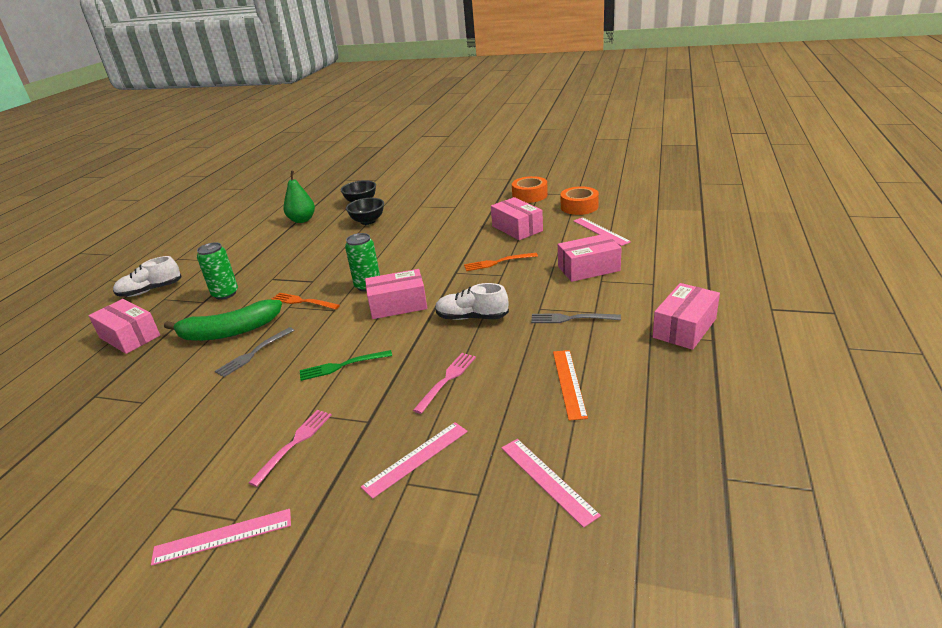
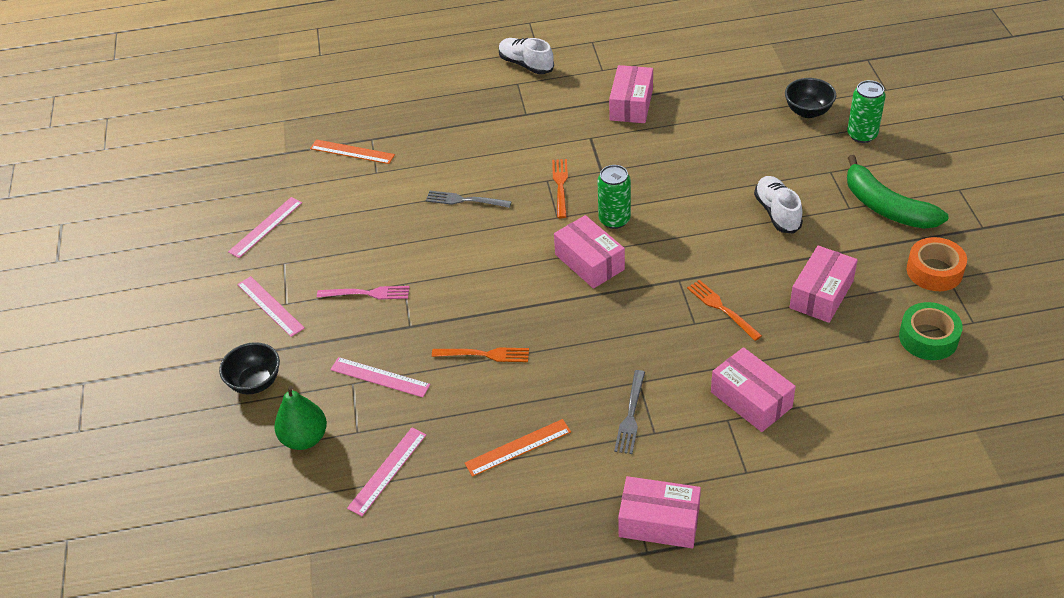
camera: 65 degrees right, 15 degrees up
pink box [88,299,160,354] -> pink box moved to [609,65,653,123]
green banana [164,299,282,341] -> green banana moved to [847,155,948,229]
green can [197,242,238,300] -> green can moved to [847,80,886,143]
green pear [283,170,315,223] -> green pear moved to [274,385,327,450]
green fork [300,350,392,381] -> none
black bowl [346,198,384,225] -> black bowl moved to [219,342,280,394]
pink fork [413,353,476,414] -> orange fork [432,348,529,362]
white shoe [435,283,509,320] -> white shoe moved to [754,176,803,234]
grey fork [531,313,621,323] -> grey fork turned 150 degrees counterclockwise [614,370,645,454]
orange tape [560,186,599,215] -> green tape [899,302,963,360]
pink ruler [573,217,631,246] -> pink ruler moved to [228,197,302,258]
none -> orange ruler [310,139,395,164]

